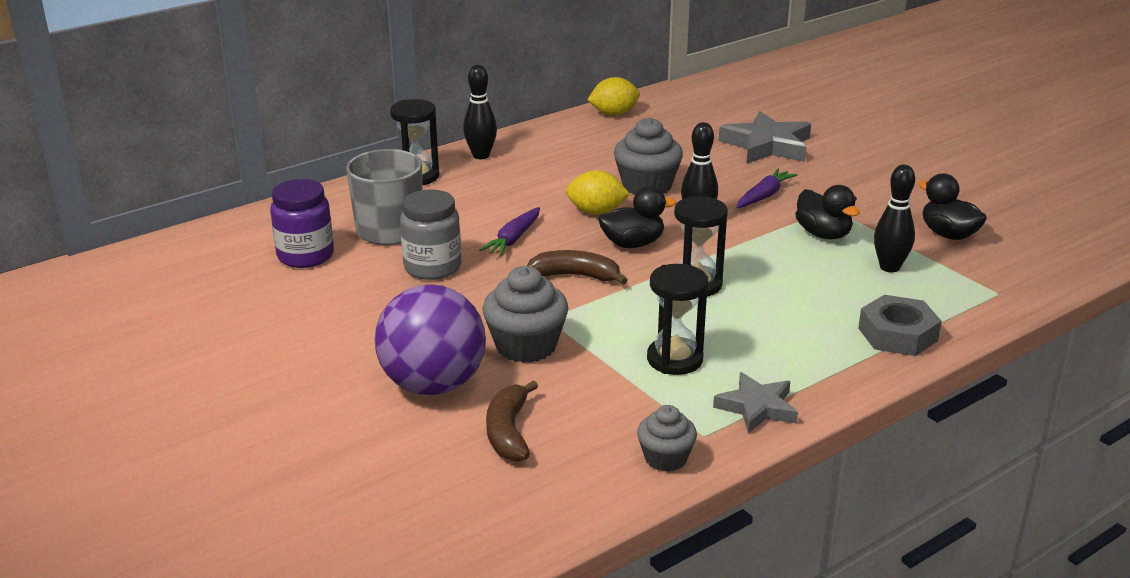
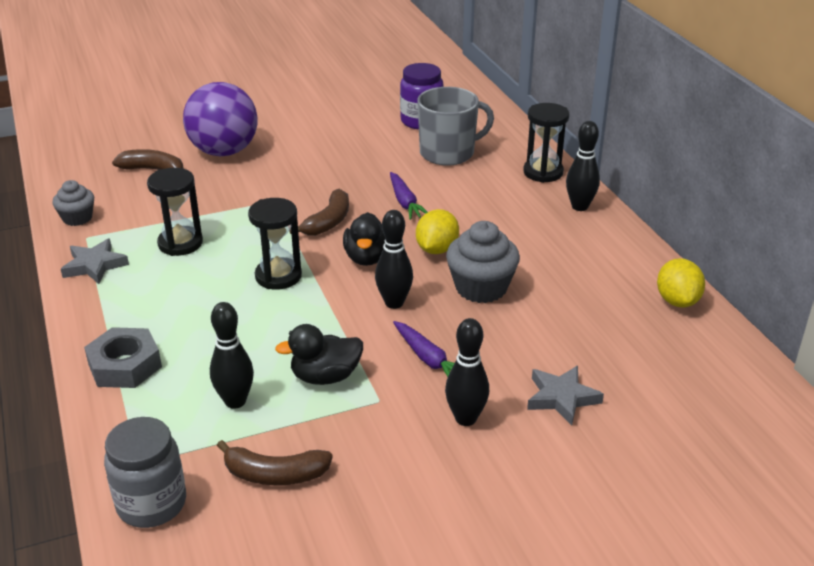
camera: 105 degrees right, 5 degrees up
grey jar [400,189,461,280] -> grey jar moved to [104,417,186,528]
purple carrot [479,207,540,256] -> purple carrot turned 150 degrees counterclockwise [390,172,428,220]
grey cupcake [482,266,568,363] -> none
grey star [719,111,811,164] -> grey star [527,366,604,426], size x0.63
black duck [918,174,987,240] -> brown banana [217,440,333,485]
none -> black bowling pin [445,318,489,426]

